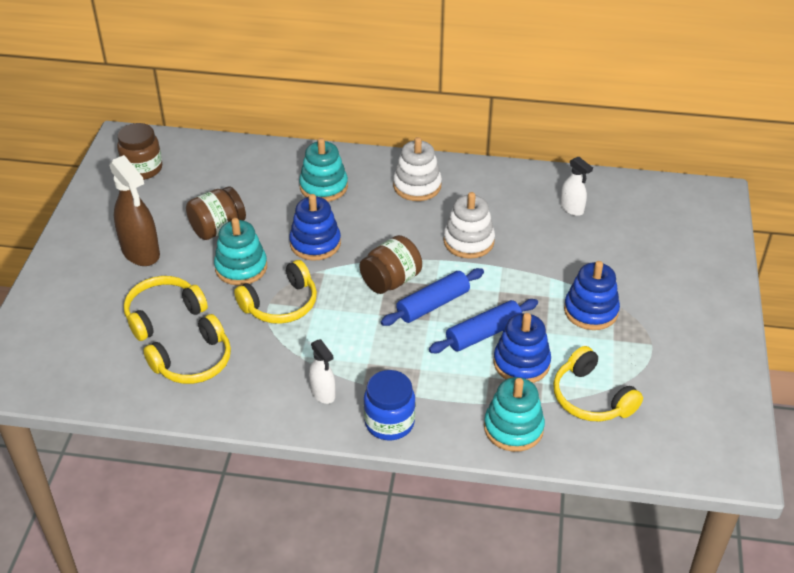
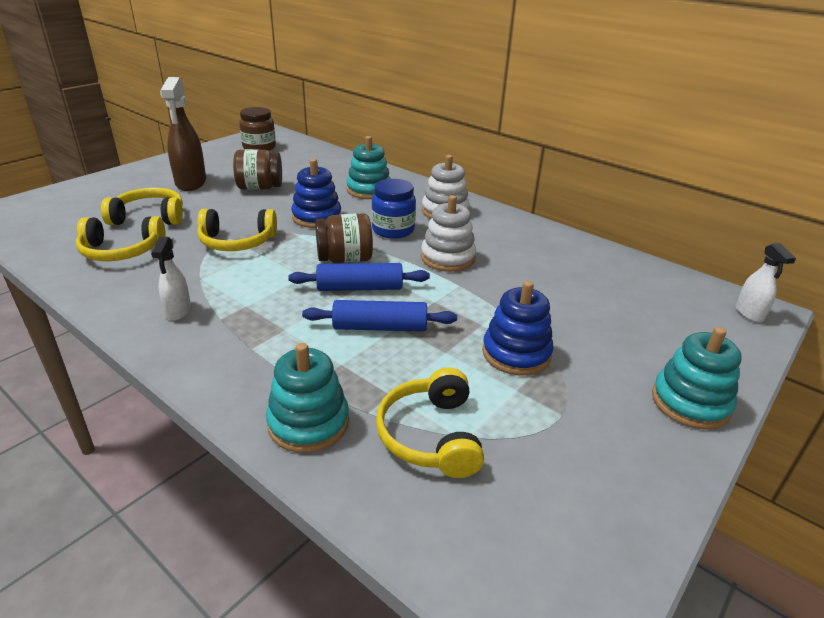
camera: 30 degrees right, 10 degrees down
turquoise stacking toy [214,218,267,285] -> turquoise stacking toy moved to [652,327,742,430]
blue jar [364,370,415,440] -> blue jar moved to [372,179,416,239]
blue stacking toy [493,313,551,383] -> none
white spray bottle [560,156,593,216] -> white spray bottle moved to [736,243,796,322]

